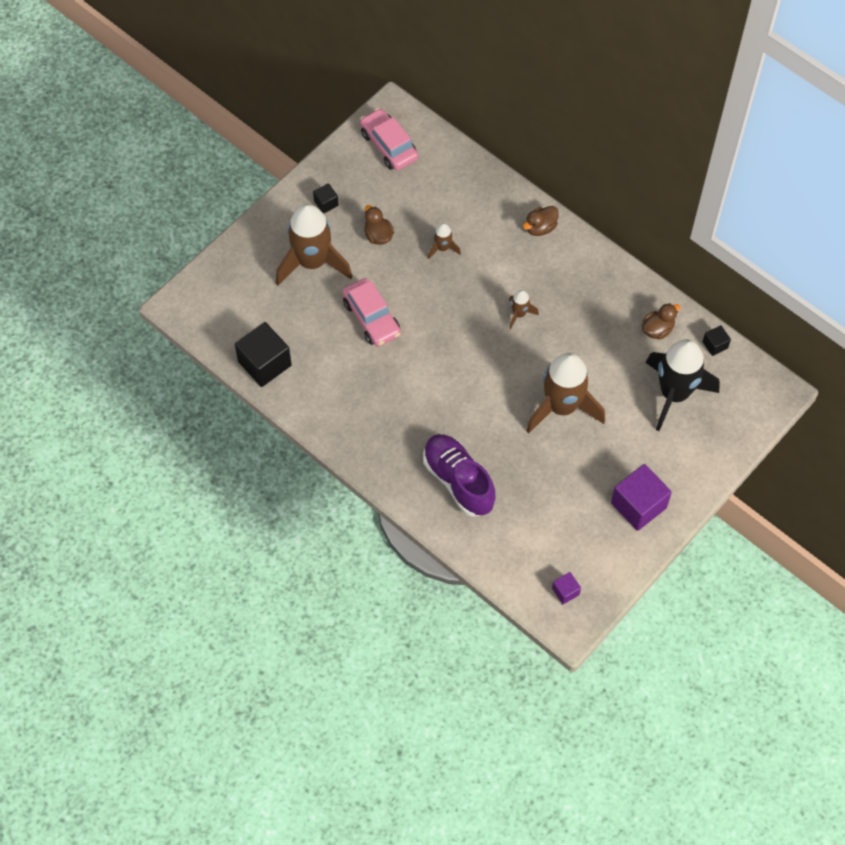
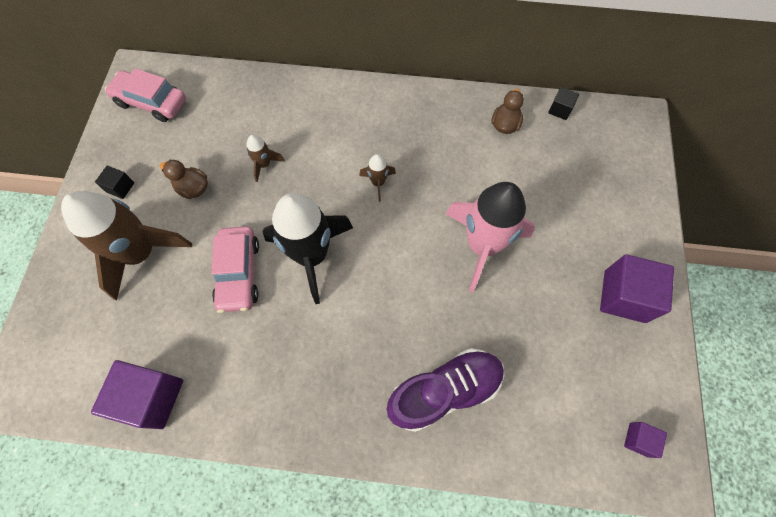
camera: 35 degrees left, 5 degrees up
black cube [235,322,292,387] -> purple cube [91,360,183,429]
pink car [342,278,401,347] -> pink car turned 60 degrees clockwise [211,226,259,313]
purple shoe [423,434,495,517] -> purple shoe turned 135 degrees clockwise [387,348,504,432]
brown duck [523,206,559,236] -> none
brown rocket [526,353,605,433] -> pink rocket [446,182,535,292]
black rocket [646,339,720,431] -> black rocket moved to [262,193,353,304]

